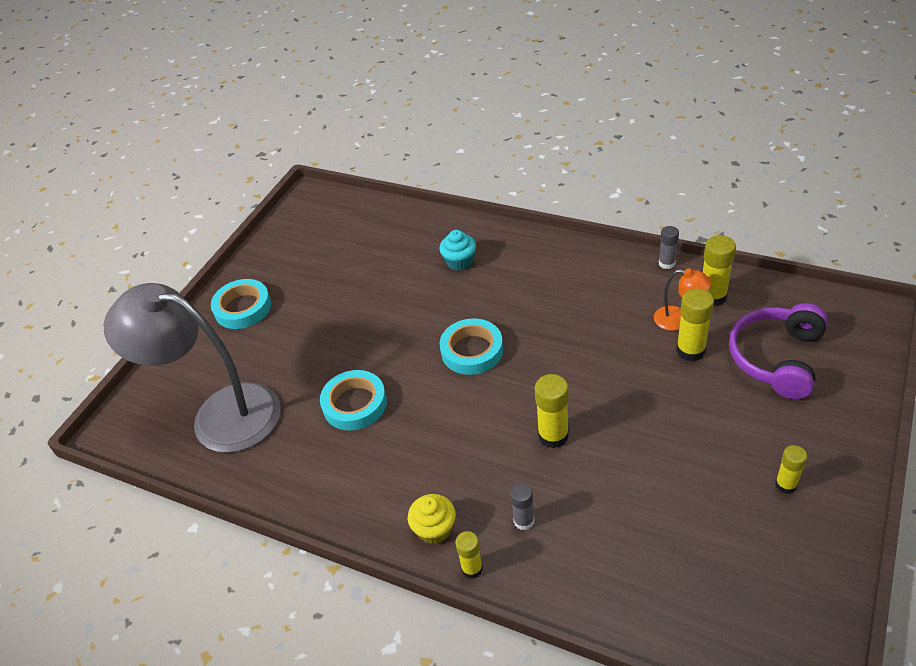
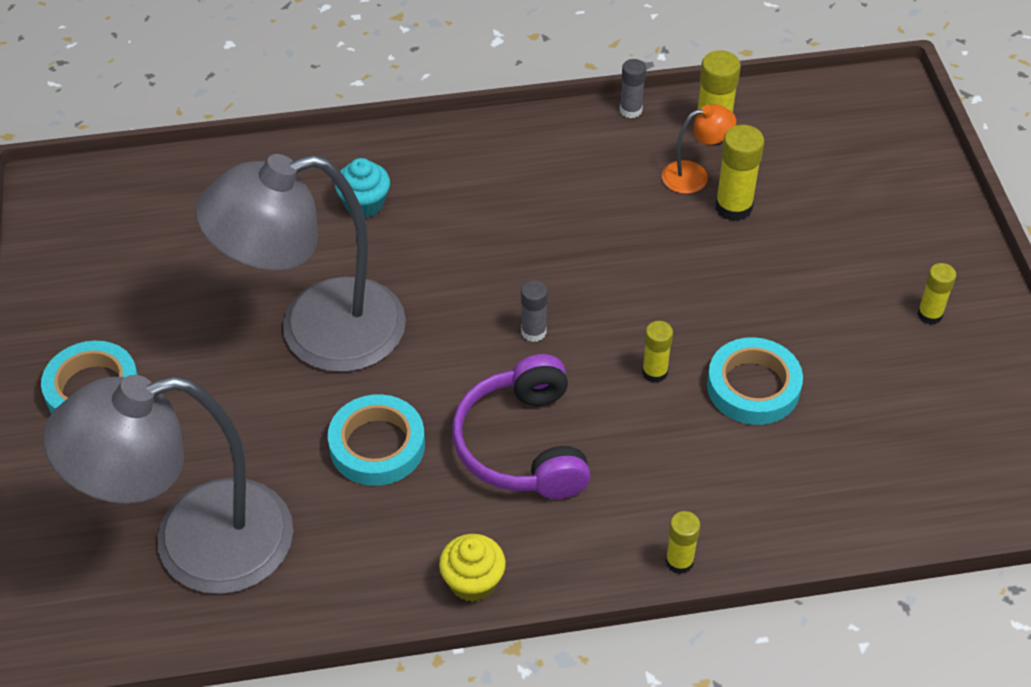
camera: 40 degrees left, 5 degrees up
yellow cupcake [408,494,456,544] -> yellow cupcake moved to [439,534,506,602]
turquoise tape [440,318,503,375] -> turquoise tape moved to [707,337,803,425]
grey glue stick [510,483,534,530] -> grey glue stick moved to [521,280,548,342]
yellow glue stick [535,374,569,448] -> yellow glue stick [642,321,673,383], size x0.63
purple headphones [729,303,828,399] -> purple headphones moved to [452,354,591,499]
none -> grey lamp [195,154,406,372]

